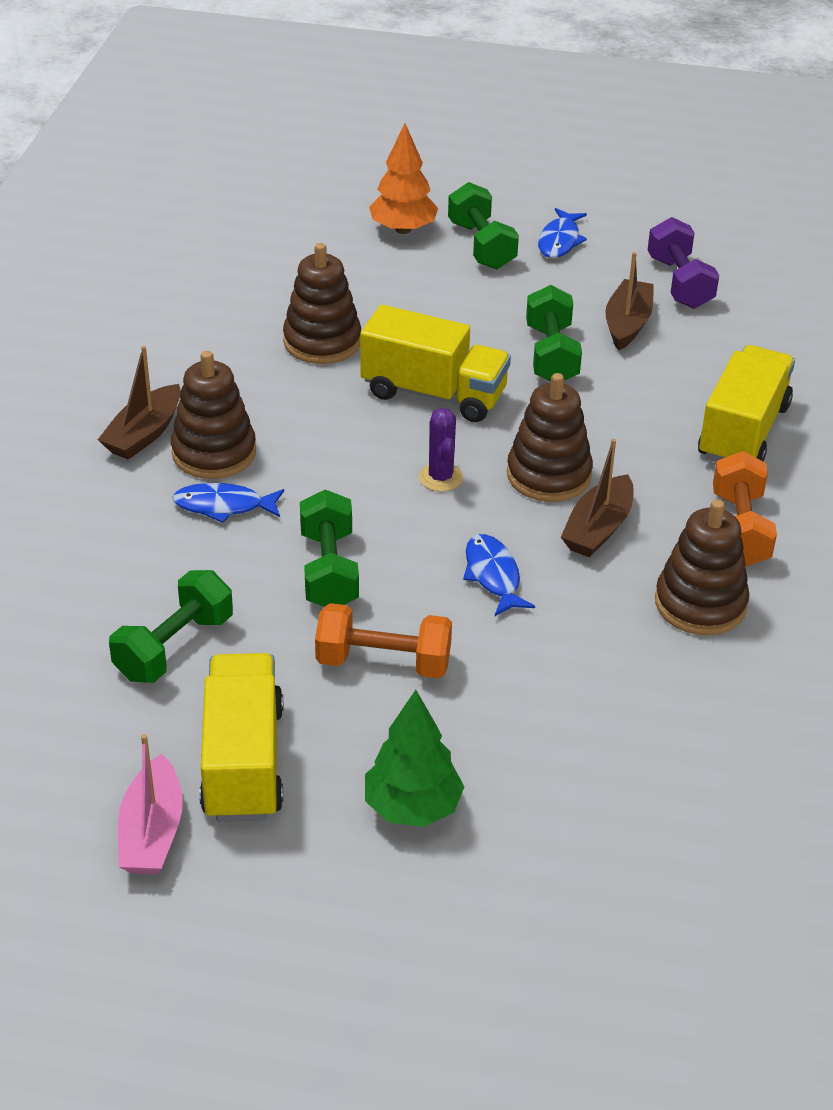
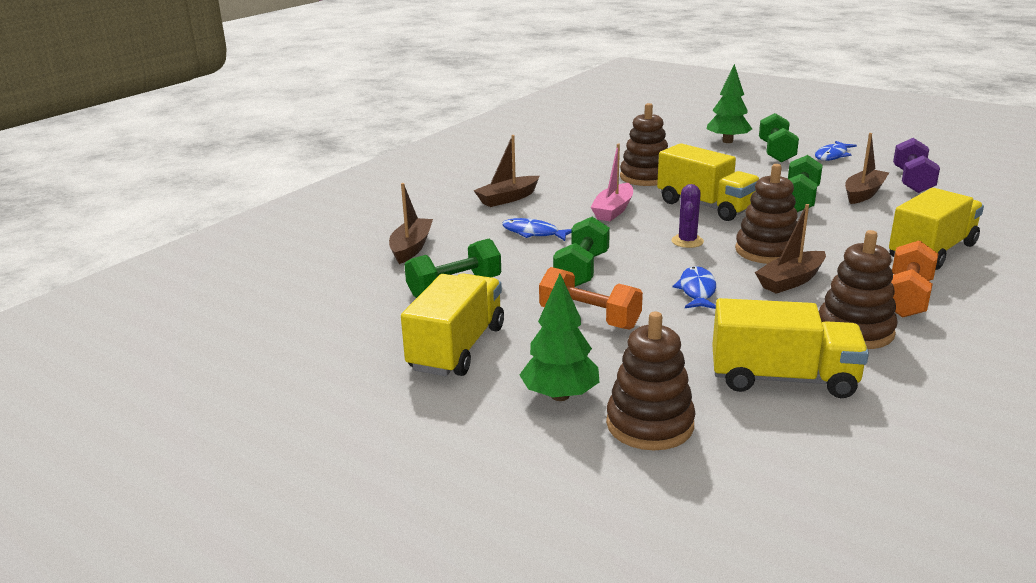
camera: 25 degrees right, 15 degrees down
pink boat [118,734,183,874] -> pink boat moved to [591,144,633,221]
brown stacking toy [171,351,256,479] -> brown stacking toy moved to [606,311,696,450]
orange tree [369,123,438,234] -> green tree [707,64,752,143]
none -> brown boat [389,183,433,264]
none -> yellow truck [712,298,869,398]

